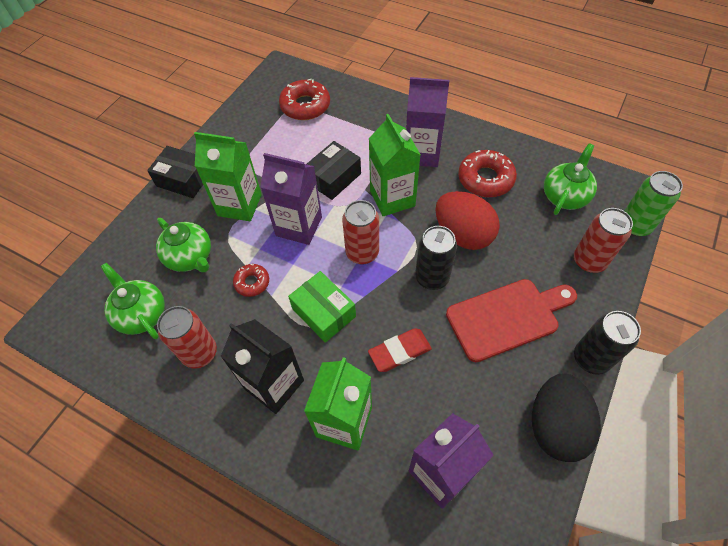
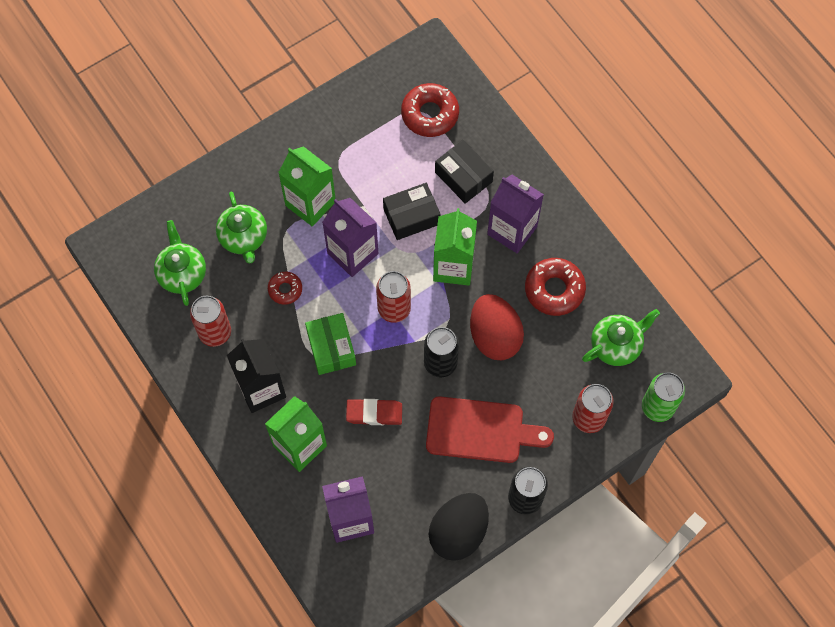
camera: 25 degrees right, 10 degrees up
black box [147,146,203,198] -> black box moved to [435,140,494,204]

